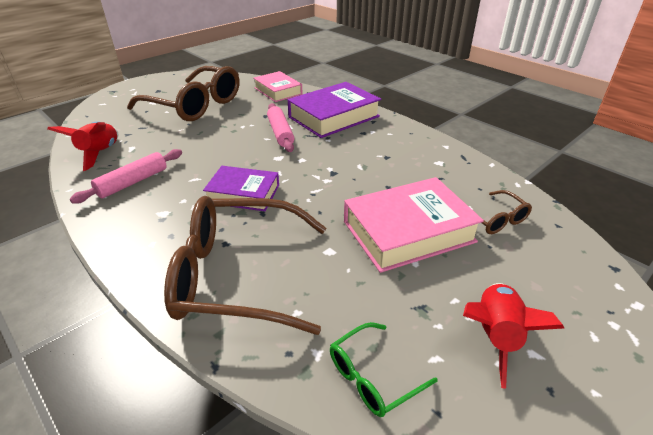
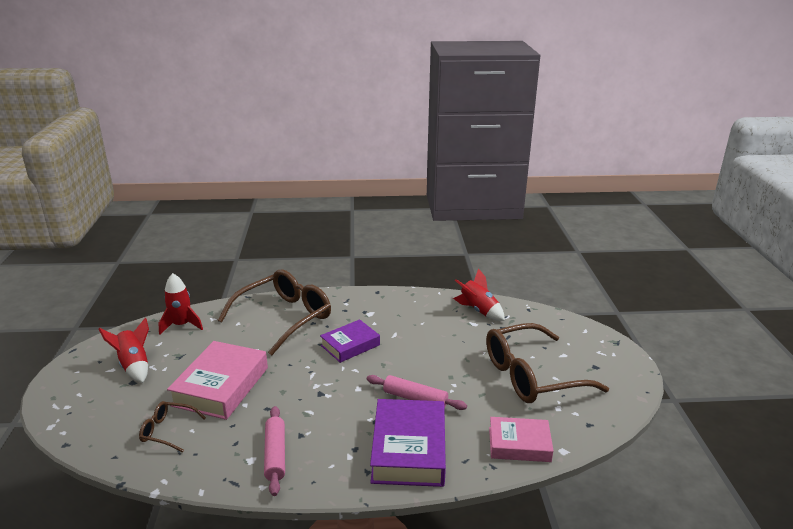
camera: 130 degrees right, 10 degrees down
pink rolling pin [70,149,182,204] -> pink rolling pin moved to [264,406,285,496]
green glasses [330,322,438,417] -> red rocket [158,273,203,335]

